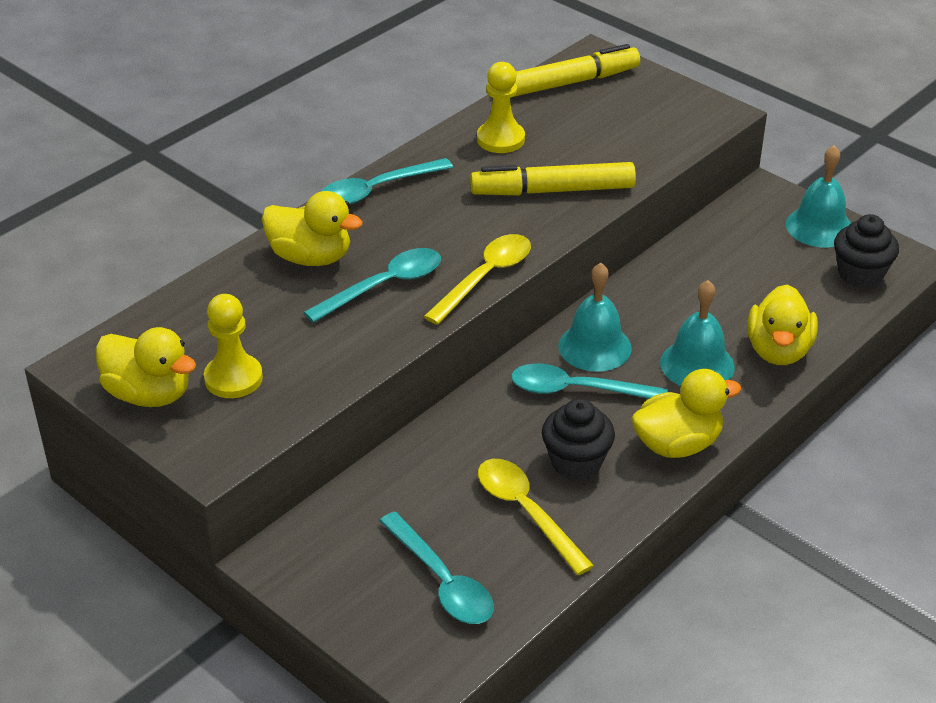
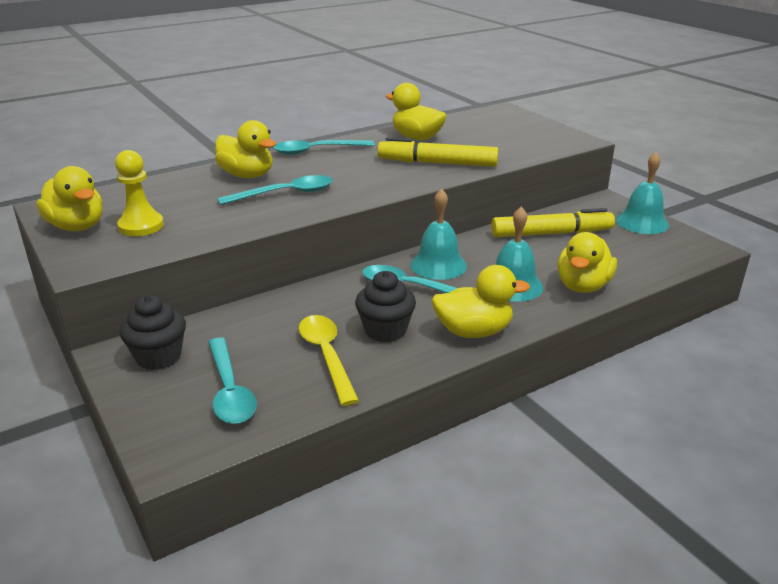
camera: 15 degrees right, 10 degrees down
yellow spoon [423,234,531,325] -> none
yellow pawn [477,62,525,153] -> yellow duck [386,83,446,140]
yellow marker [513,44,640,97] -> yellow marker moved to [491,208,615,237]
black cupcake [834,214,899,288] -> black cupcake moved to [119,295,186,370]

